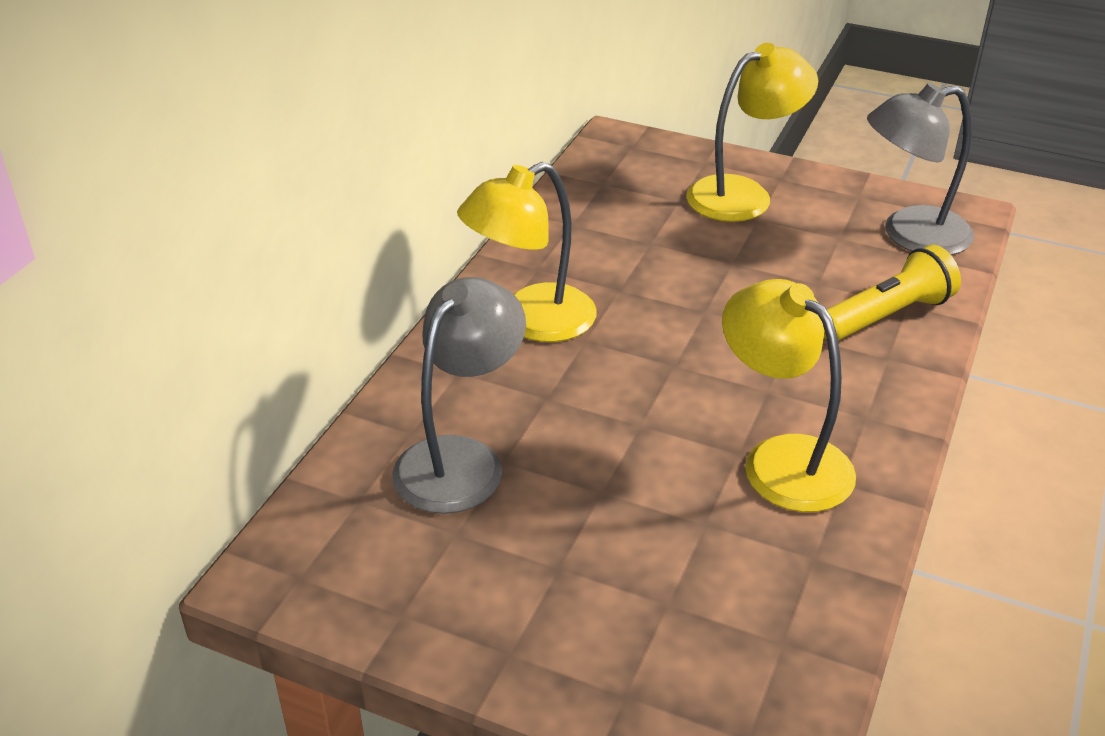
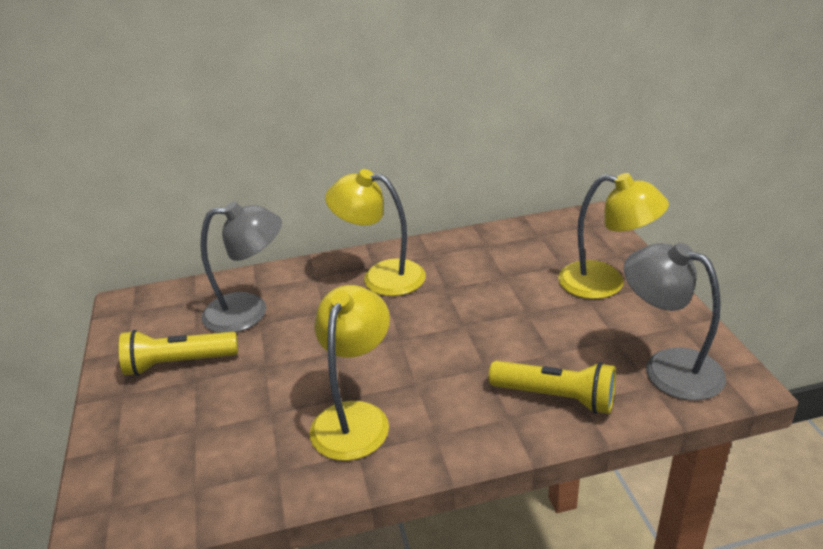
camera: 55 degrees right, 5 degrees down
none -> yellow flashlight [119,330,238,376]

